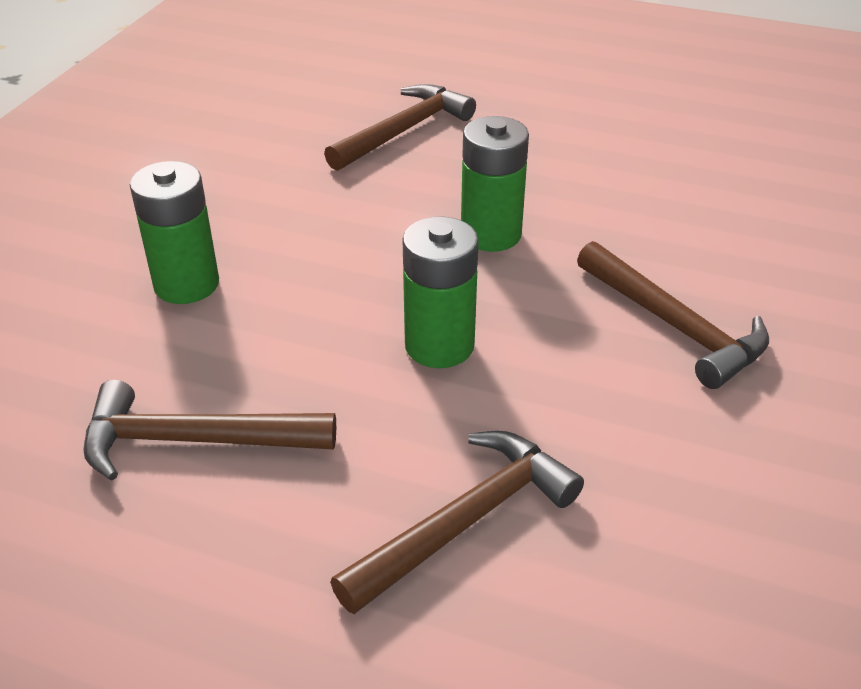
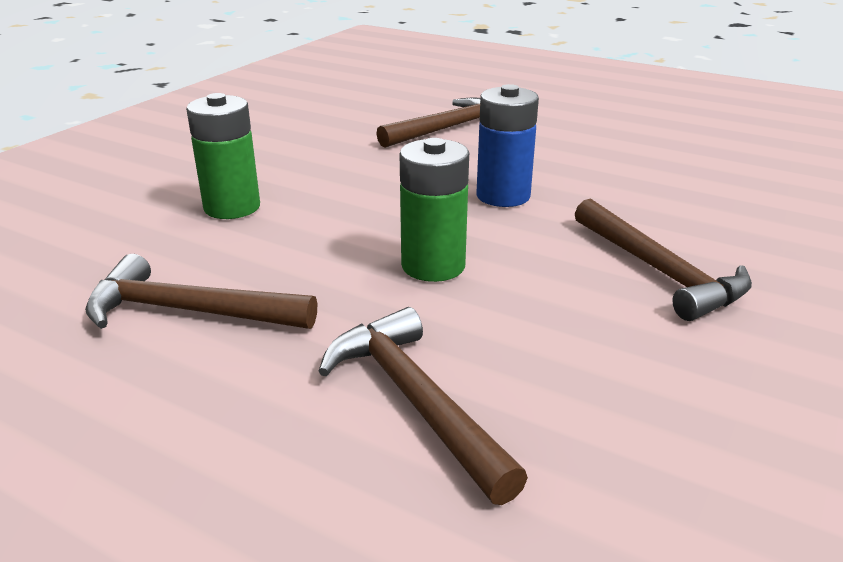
camera: 10 degrees right, 10 degrees down
brown hammer [330,431,584,614] -> brown hammer turned 90 degrees counterclockwise [319,307,528,505]
green battery [461,116,529,252] -> blue battery [476,84,539,207]

